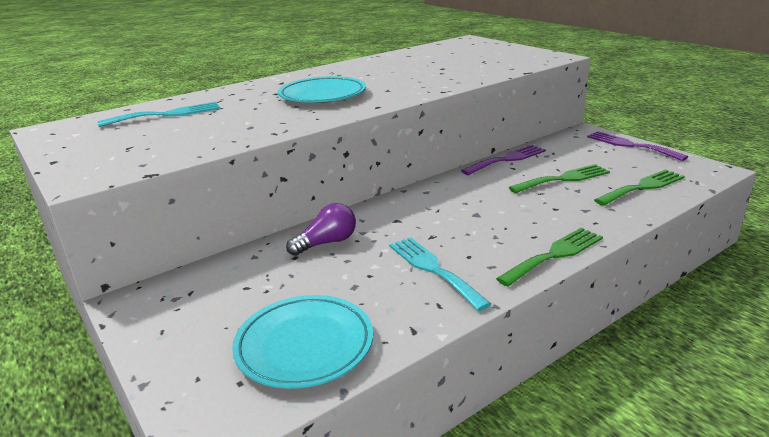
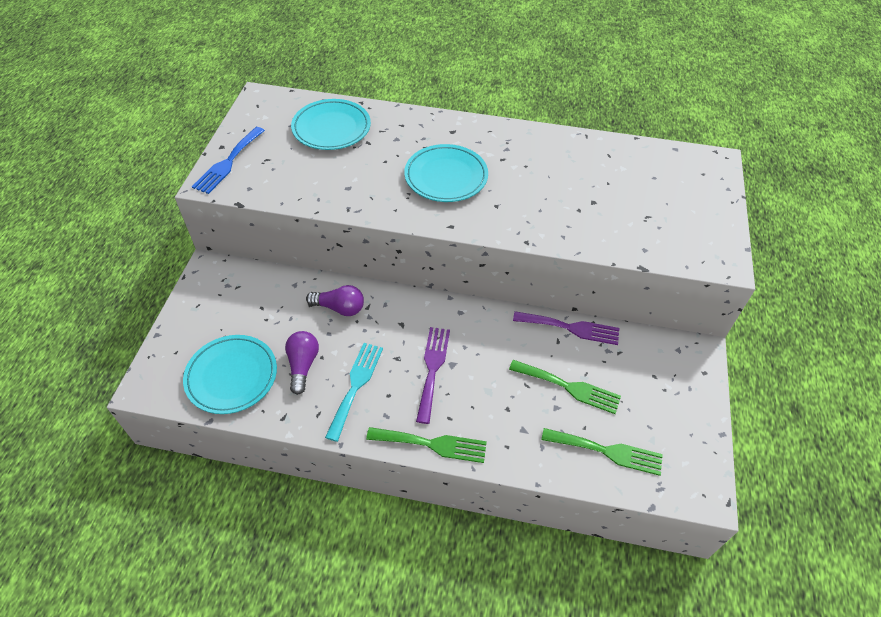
camera: 45 degrees right, 25 degrees up
turquoise fork [97,102,220,127] -> turquoise plate [291,99,371,150]
purple fork [587,131,688,161] -> purple fork moved to [416,327,450,424]
none -> blue fork [192,127,265,194]
none -> purple light bulb [285,331,319,395]

